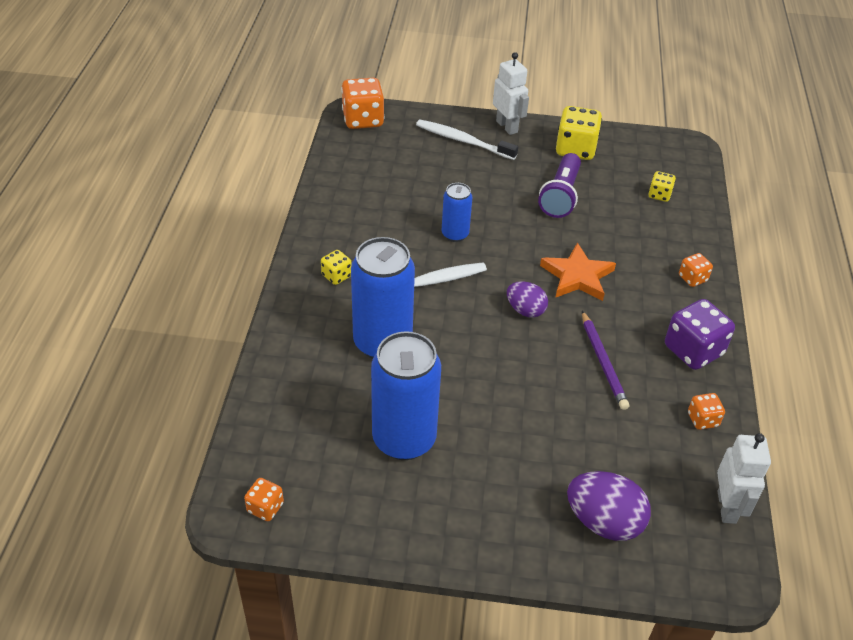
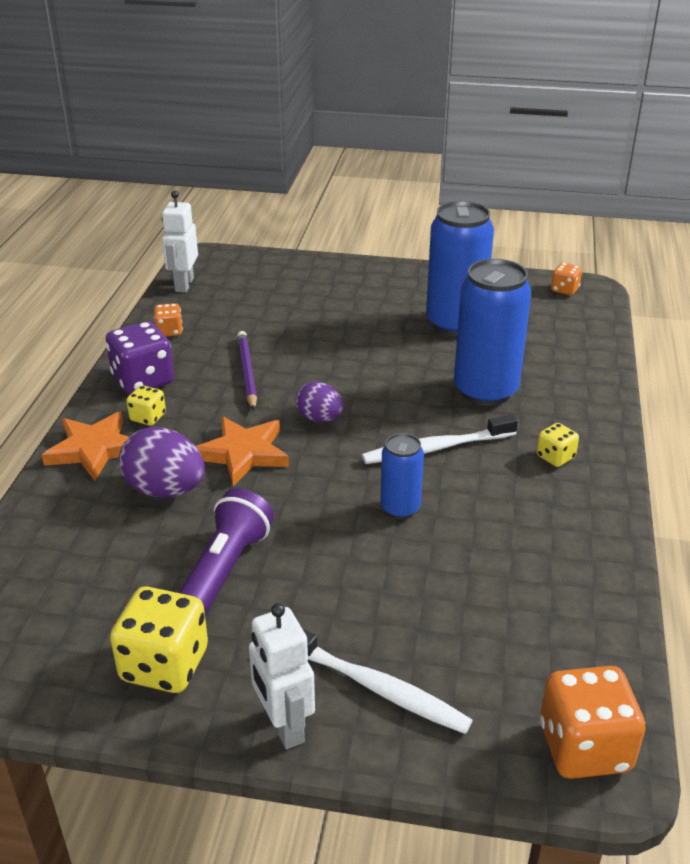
camera: 175 degrees left, 10 degrees down
purple egg [567,471,651,541] -> purple egg moved to [119,427,205,498]
yellow dice [648,171,676,202] -> yellow dice moved to [126,385,166,426]
orange dice [679,253,713,287] -> orange star [42,412,129,481]

